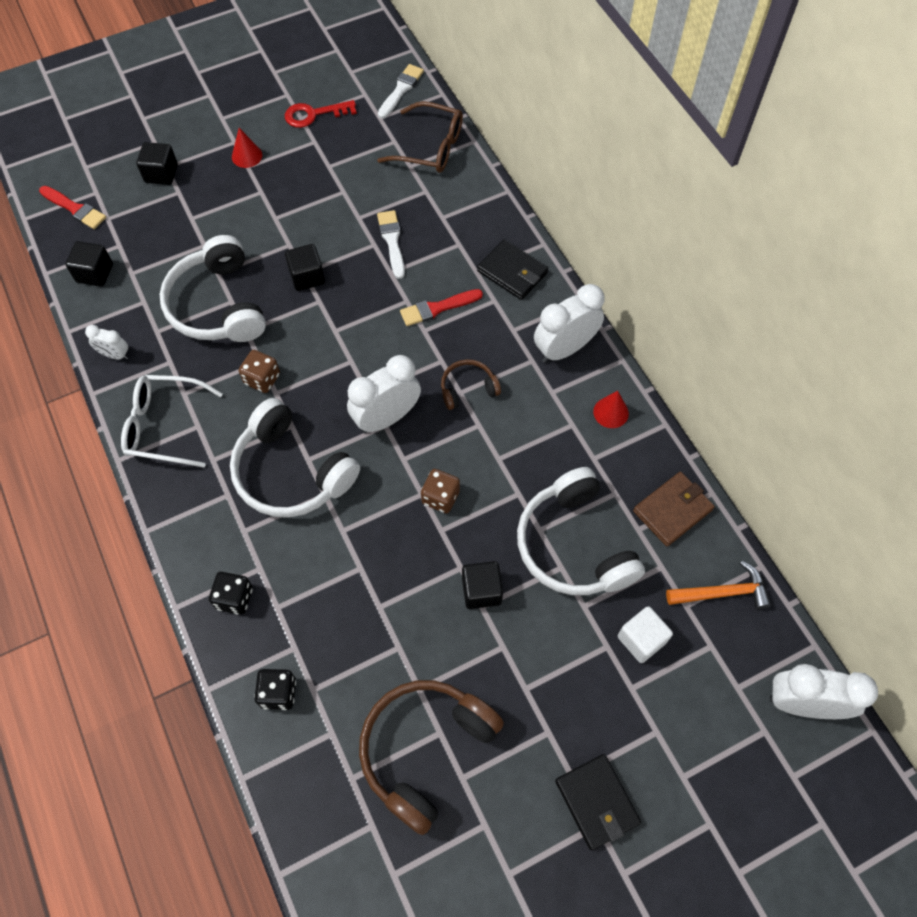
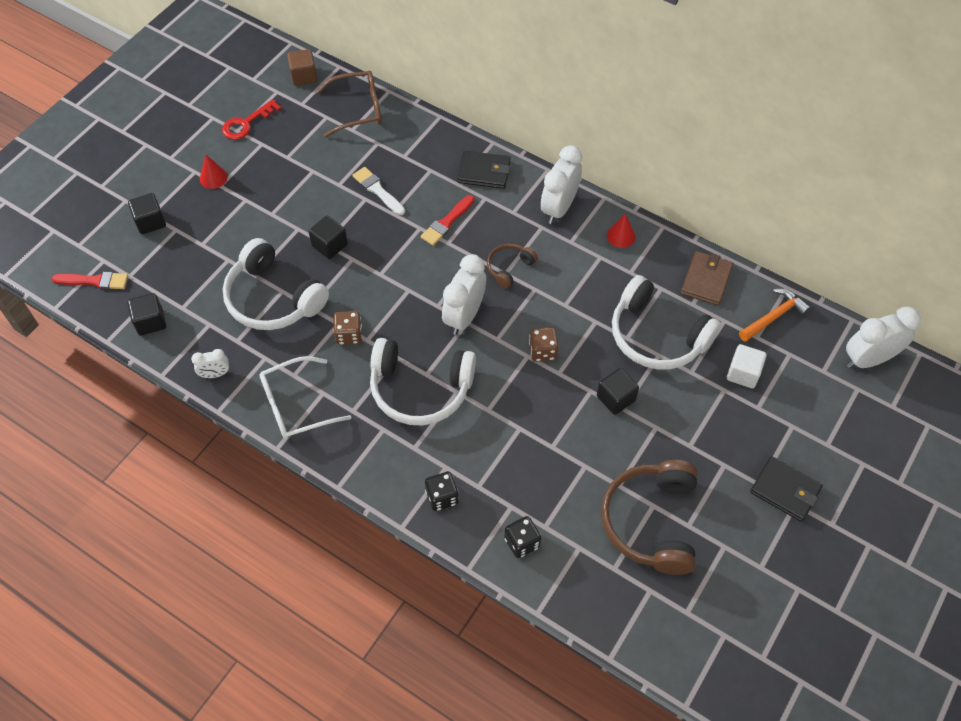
camera: 30 degrees left, 5 degrees down
white brush [378,64,424,119] -> brown cube [287,49,317,86]

